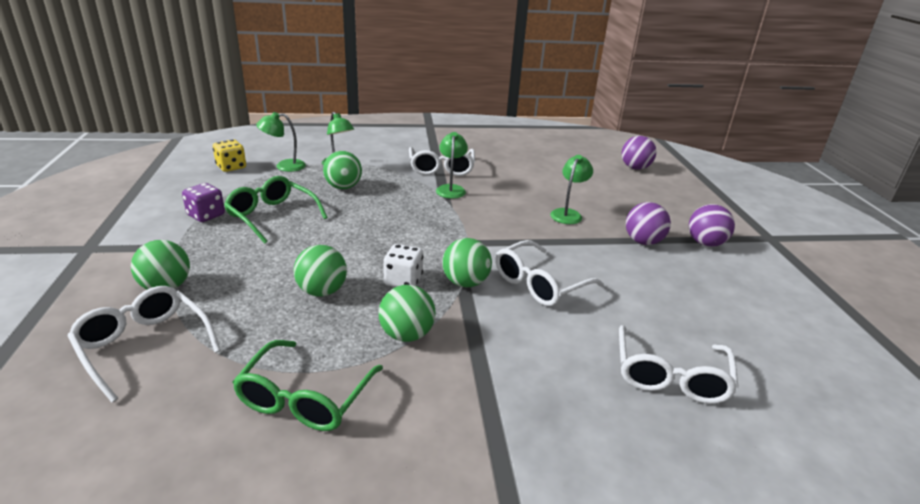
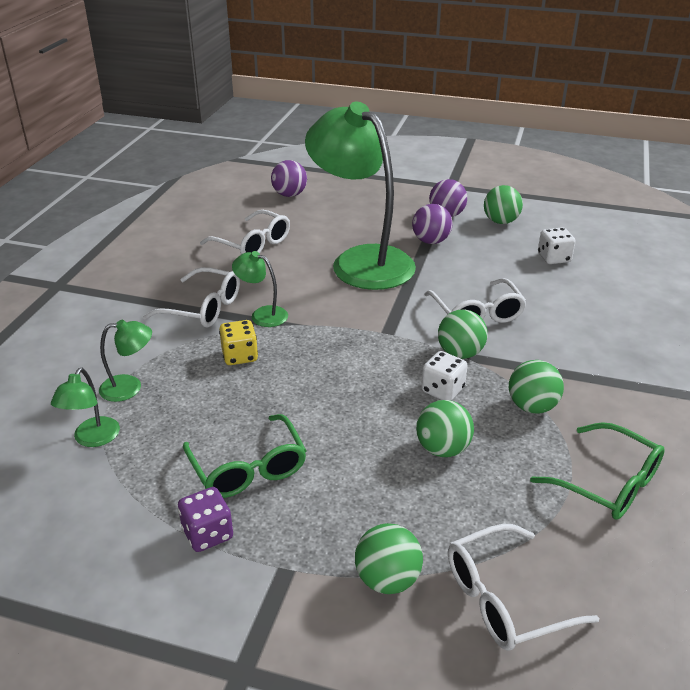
camera: 65 degrees left, 5 degrees up
yellow dice [213,139,246,172] -> yellow dice moved to [219,320,258,365]
green glasses [224,176,328,244] -> green glasses turned 90 degrees counterclockwise [183,414,307,498]
green ball [323,151,362,189] -> green ball moved to [484,185,523,224]
green lamp [550,155,593,224] -> green lamp [305,102,416,290], size x2.46
white glasses [619,325,739,404] -> white glasses moved to [200,210,290,255]
none -> white dice [538,227,576,264]

